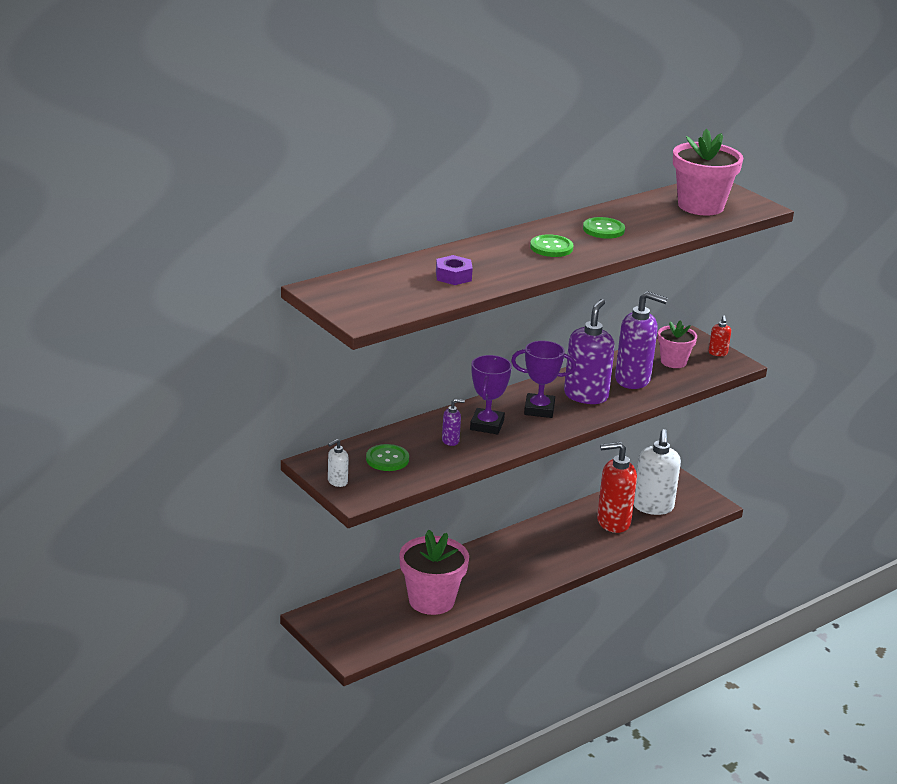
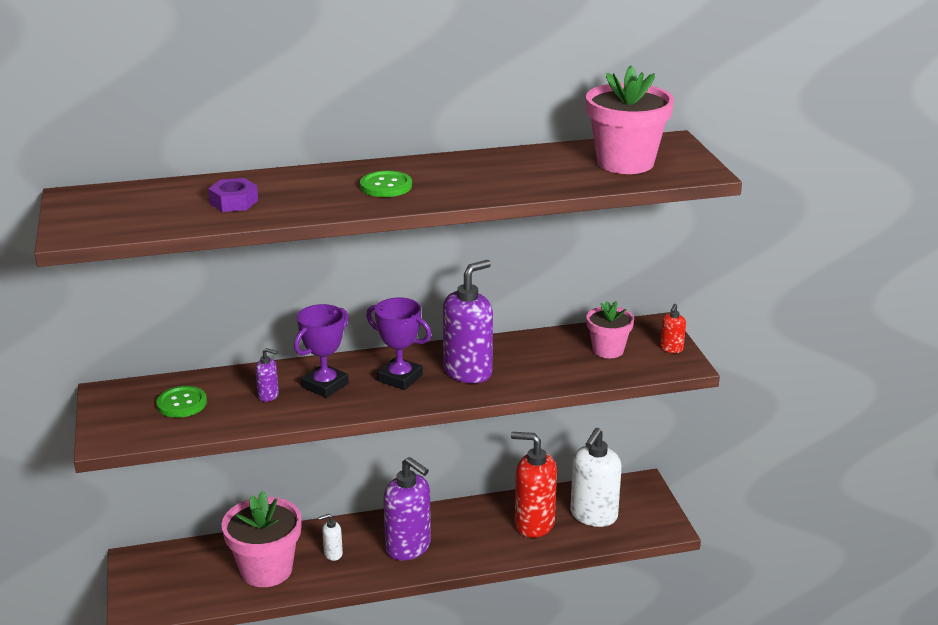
camera: 25 degrees right, 0 degrees up
white soap dispenser [328,439,349,487] -> white soap dispenser moved to [318,514,343,561]
green button [583,217,625,239] -> none
purple soap dispenser [615,291,668,389] -> purple soap dispenser moved to [383,457,431,560]

